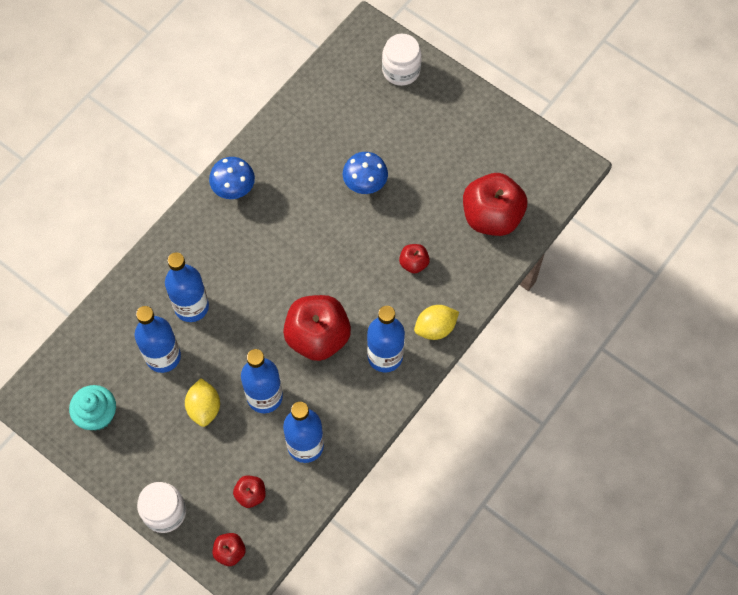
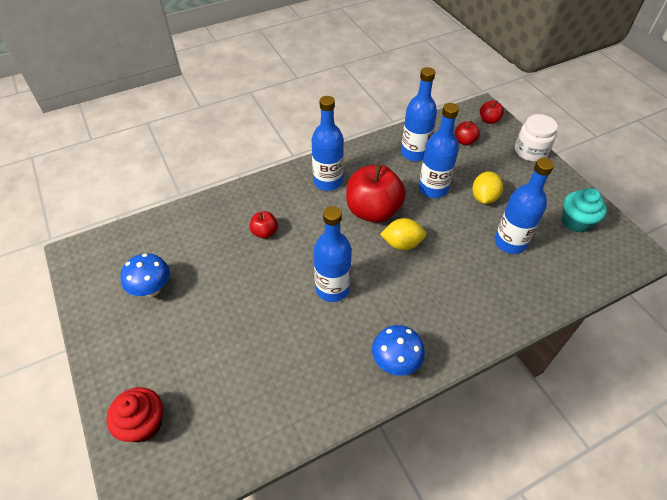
camera: 155 degrees left, 15 degrees down
blue bottle [165,252,209,322] -> blue bottle moved to [313,206,352,302]
blue mushroom [343,152,388,194] -> blue mushroom moved to [120,253,170,297]
white jar [382,34,422,86] -> red cupcake [107,387,163,442]
yellow lemon [414,305,459,340] -> yellow lemon moved to [380,218,426,250]
red apple [463,173,527,236] -> none

